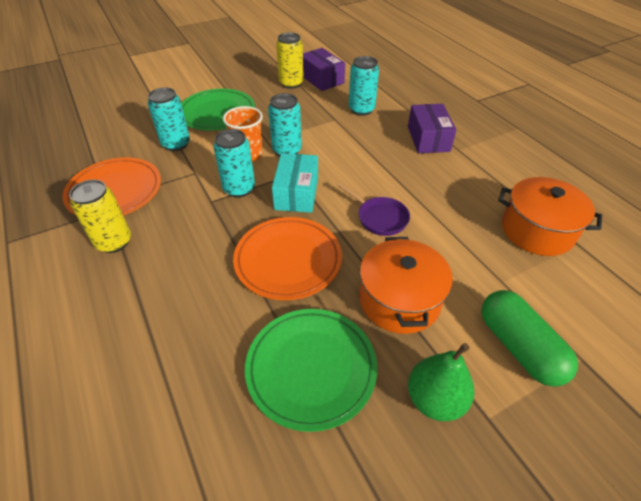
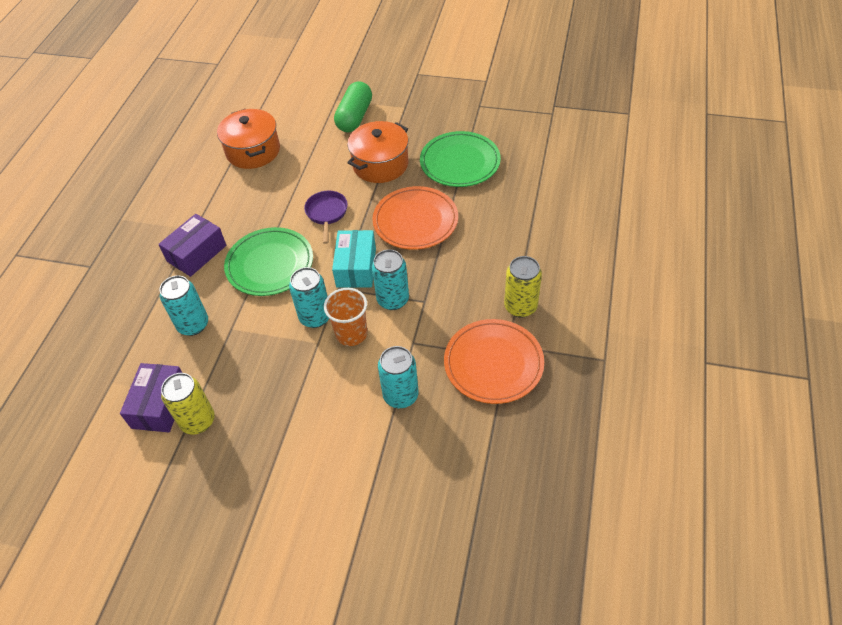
camera: 135 degrees left, 5 degrees up
green plate [181,89,255,131] -> green plate moved to [224,227,313,296]
turquoise box [272,153,318,213] -> turquoise box turned 45 degrees counterclockwise [332,230,376,288]
green pear [408,343,474,421] -> none

